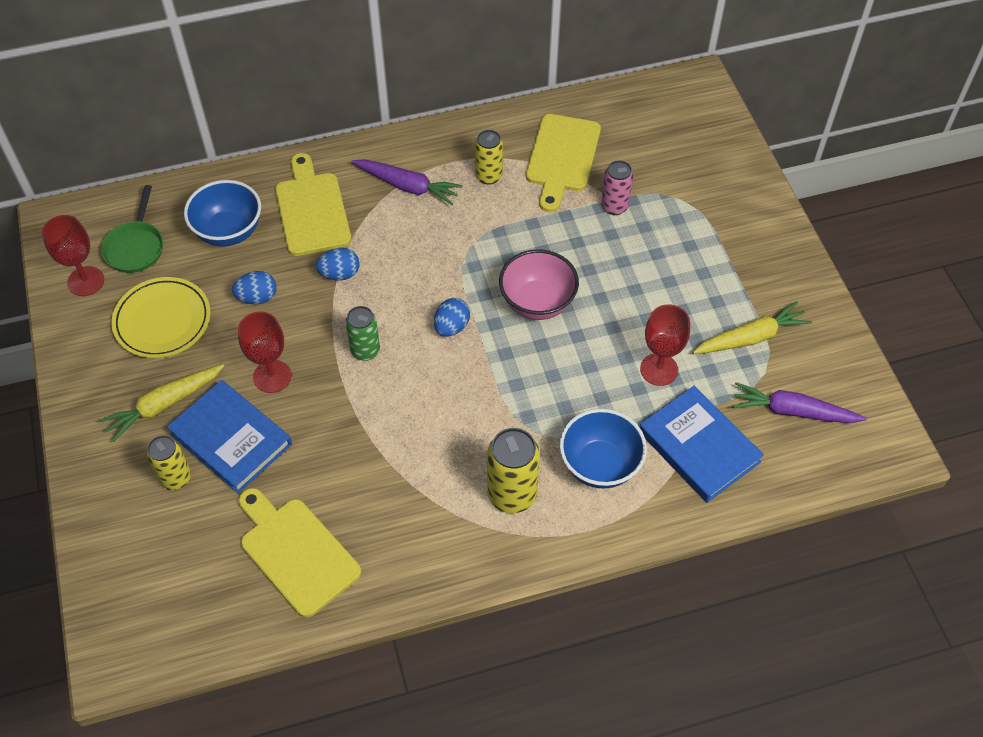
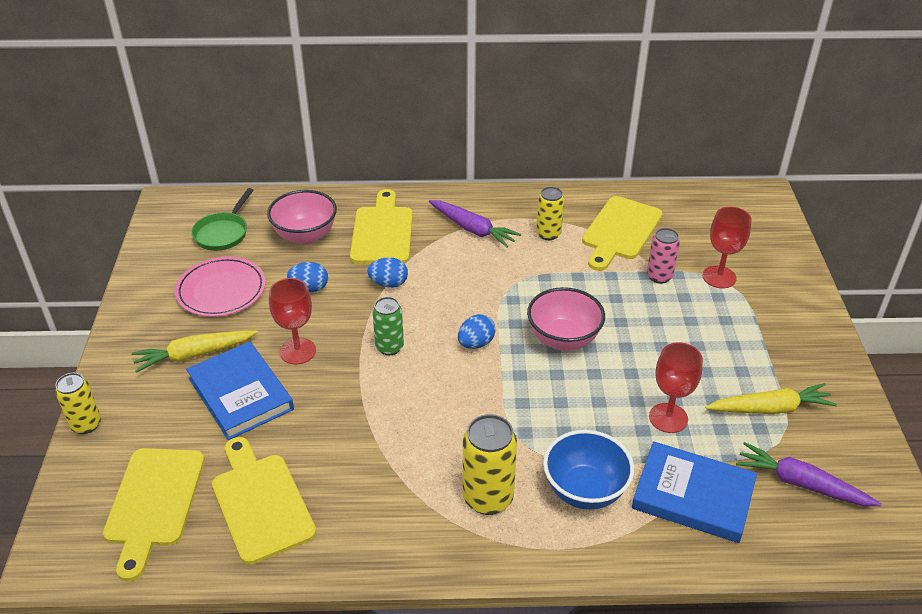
camera: 15 degrees right, 15 degrees down
red goblet [42,215,104,296] -> red goblet moved to [703,207,752,288]
yellow plate [112,277,210,358] -> pink plate [175,257,266,317]
yellow can [147,435,191,490] -> yellow can moved to [55,373,101,434]
blue bowl [184,180,261,247] -> pink bowl [267,190,337,245]
blue book [639,386,764,503] -> blue book turned 45 degrees counterclockwise [632,441,757,543]
none -> yellow cutting board [103,448,205,581]

